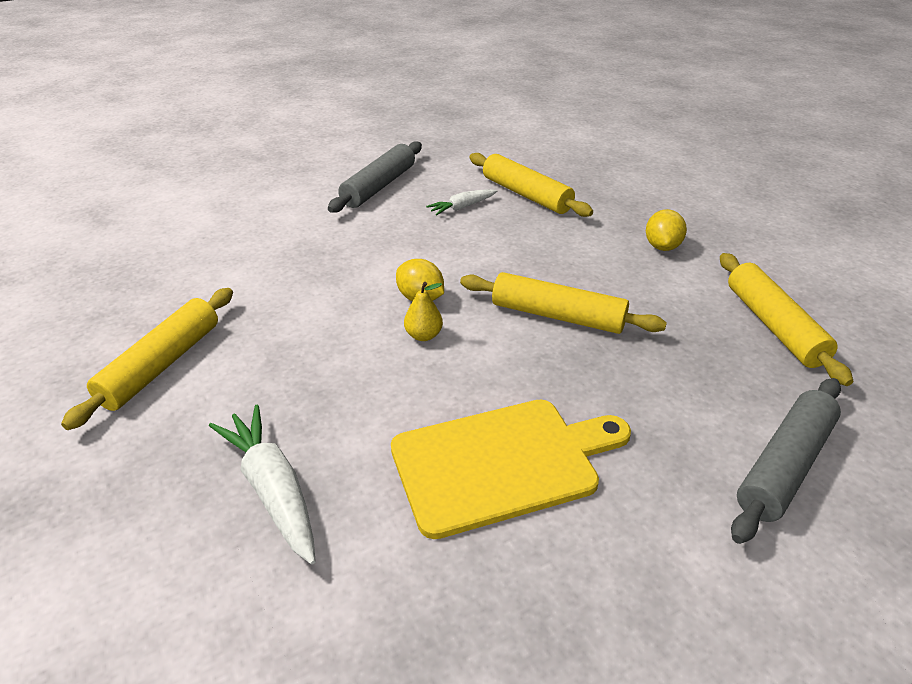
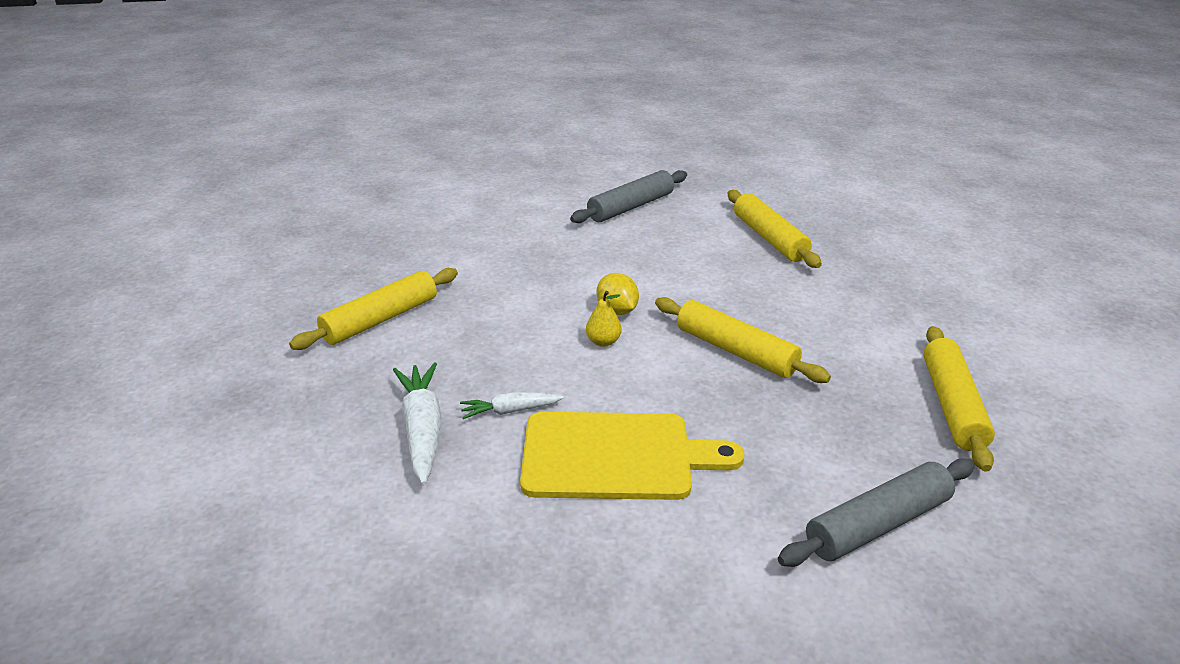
camera: 20 degrees right, 5 degrees down
white carrot [426,189,497,215] -> white carrot moved to [460,392,564,419]
yellow lemon [646,209,687,251] -> none

